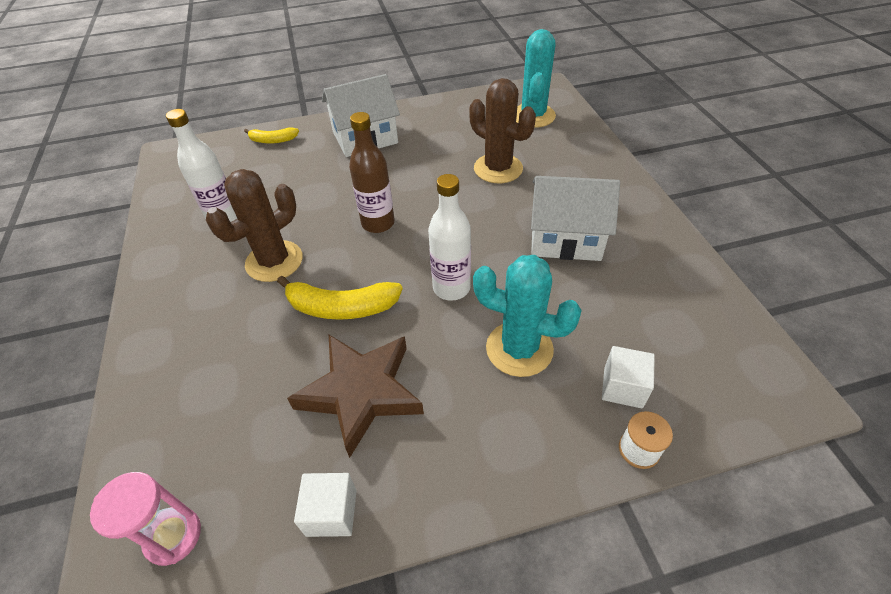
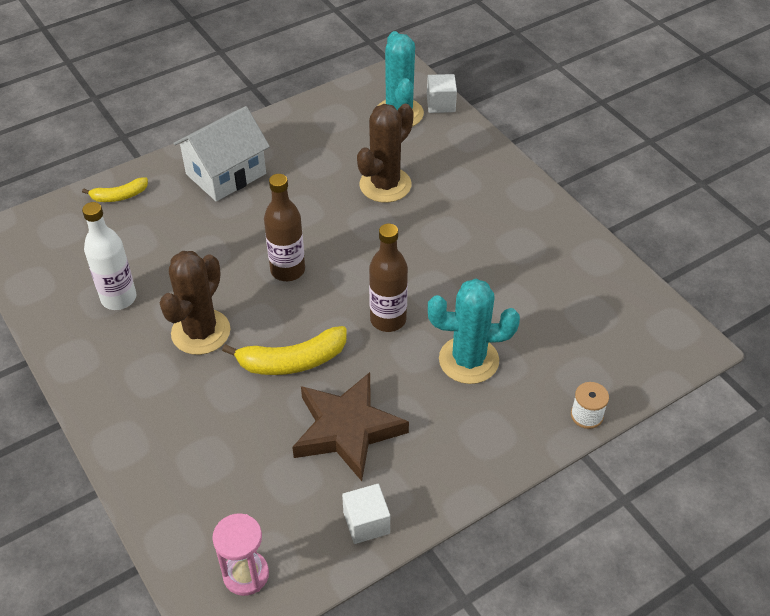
camera: 20 degrees left, 0 degrees up
white bottle [428,174,471,301] -> brown bottle [369,224,408,332]
brown cactus [469,78,536,183] -> brown cactus turned 75 degrees counterclockwise [357,104,414,203]
white house [531,176,620,261] -> none
white cube [602,346,655,409] -> white cube moved to [427,74,457,113]

